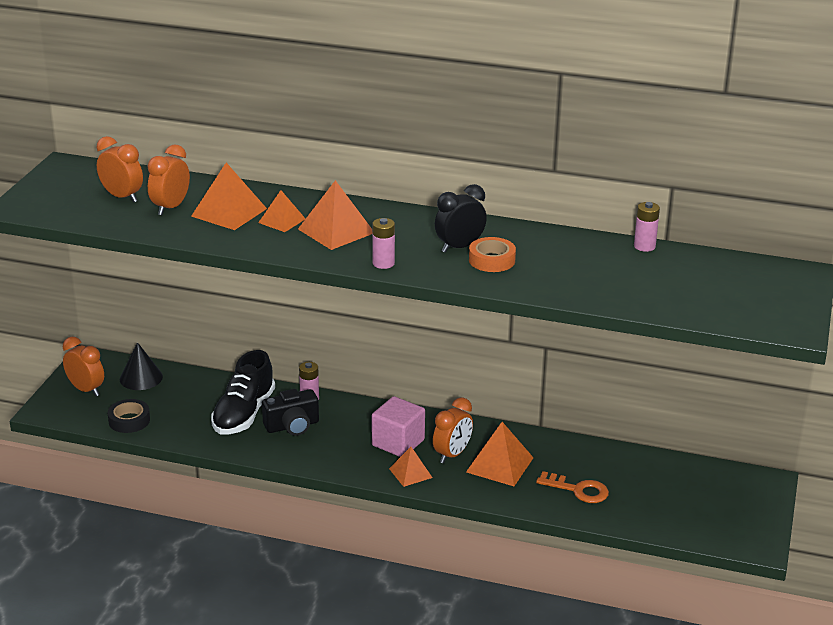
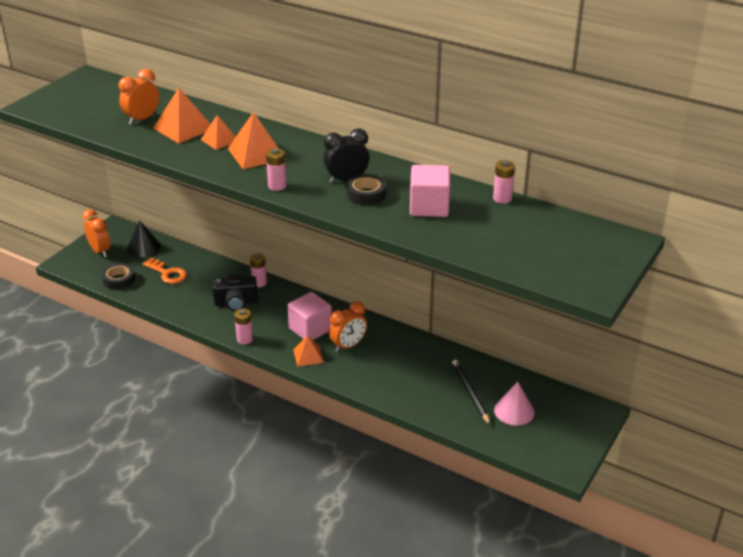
camera: 15 degrees right, 5 degrees up
orange clock [96,136,143,202] -> none
black shoe [211,350,275,434] -> none
orange pyramid [466,422,534,486] -> none
orange tape [469,237,516,272] -> black tape [347,174,386,205]
orange key [536,471,609,503] -> orange key moved to [143,258,187,284]
none -> pink battery [234,308,253,345]
none -> pink cube [410,165,450,217]
none -> black pencil [452,360,490,425]
none -> pink cone [494,381,535,426]

